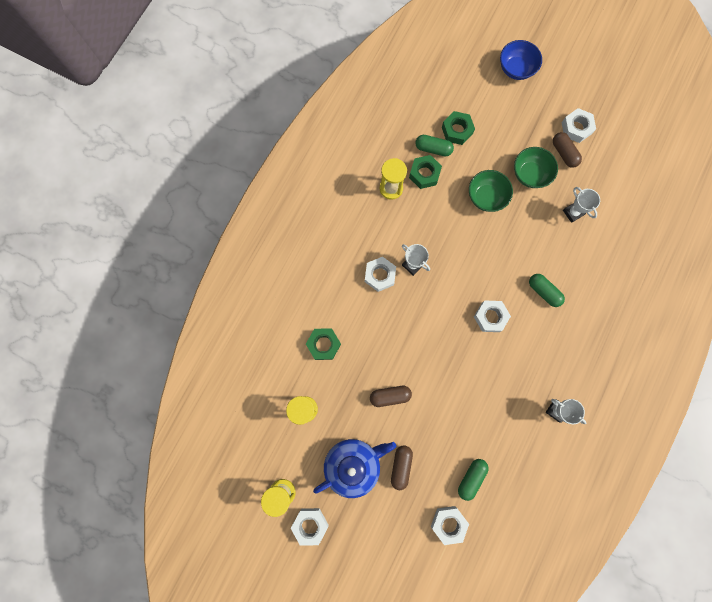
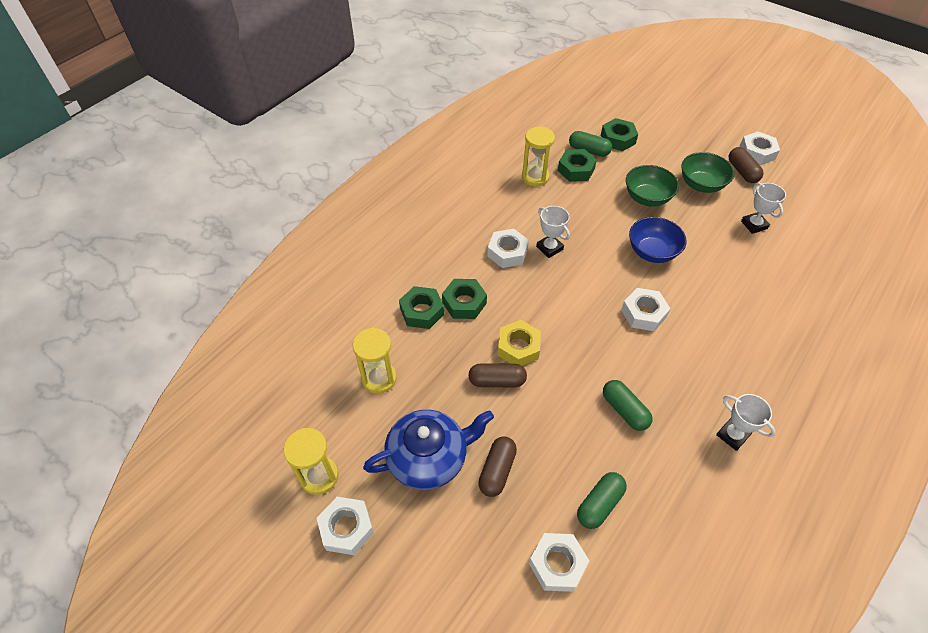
camera: 10 degrees right, 25 degrees down
blue bowl [500,40,542,80] -> blue bowl moved to [629,217,687,263]
green capsule [529,274,565,307] -> green capsule moved to [603,380,653,431]
none -> green nut [442,279,487,319]
none -> yellow nut [498,320,541,366]

